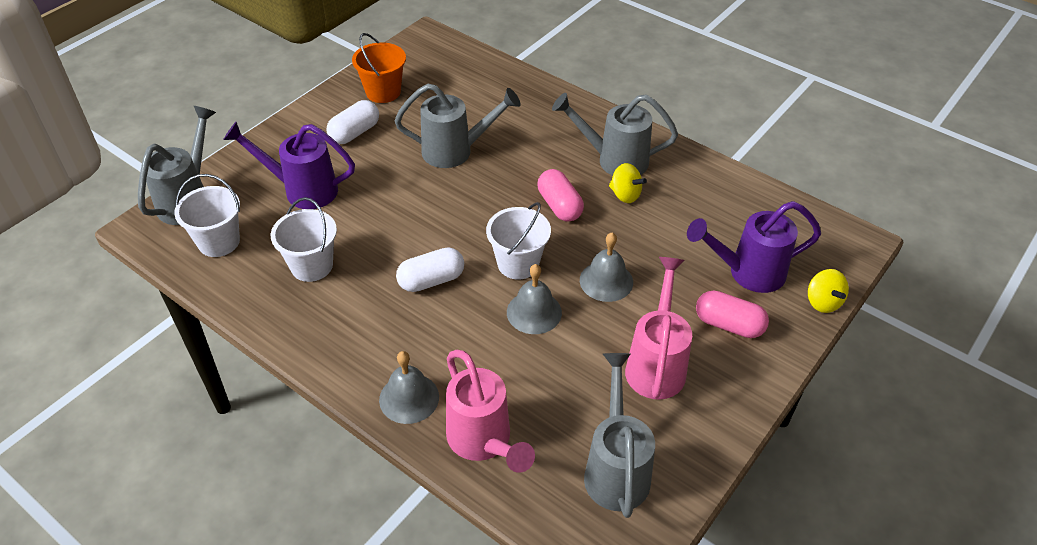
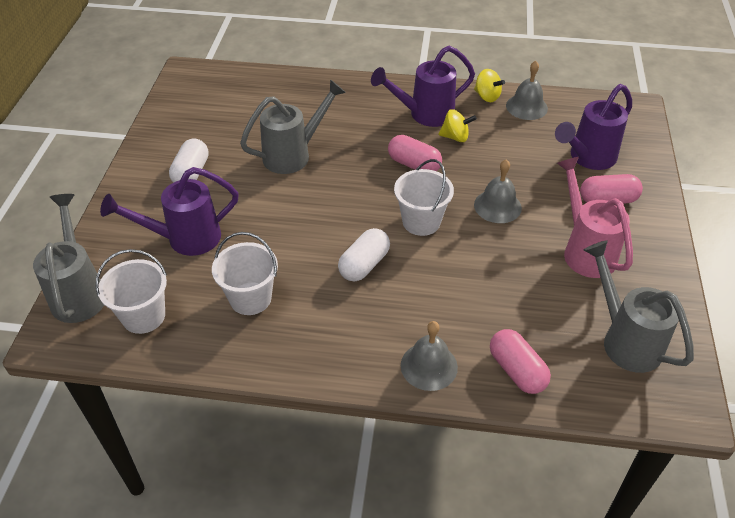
camera: 30 degrees left, 0 degrees up
orange bucket [352,33,406,103] -> none
pink watering can [446,350,535,473] -> pink capsule [490,329,551,394]
grey bell [507,264,562,334] -> grey bell moved to [506,61,548,120]
grey watering can [552,93,678,176] -> purple watering can [371,46,475,127]
yellow spinning top [808,269,849,313] -> yellow spinning top moved to [474,69,505,102]

